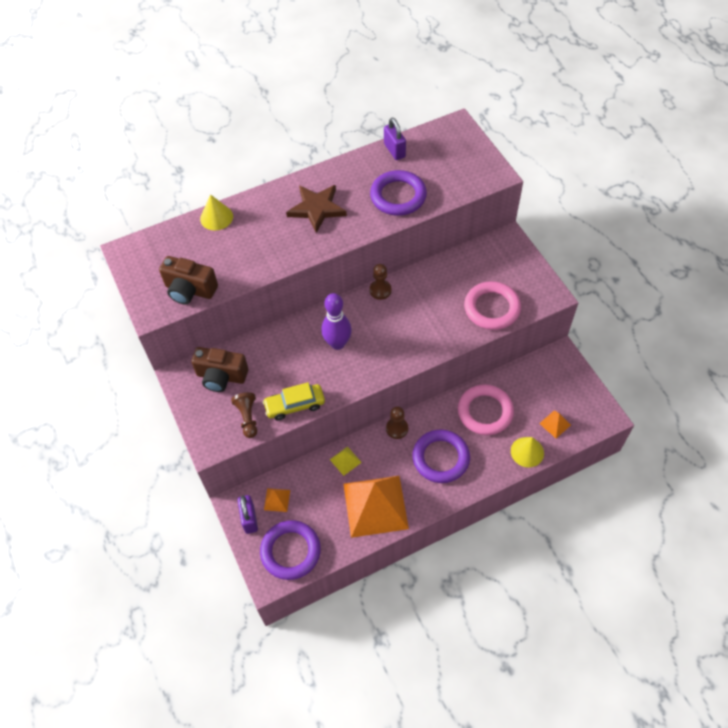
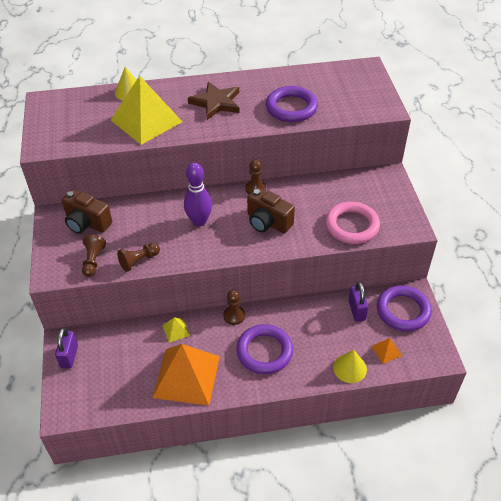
camera: 15 degrees right, 10 degrees down
brown camera [159,256,218,304] -> brown camera moved to [247,188,295,233]
purple ring [260,520,321,580] -> purple ring moved to [377,285,432,331]
yellow car [262,382,325,420] -> brown pawn [117,243,160,272]
orange pyramid [264,488,290,512] -> none
purple padlock [384,118,406,160] -> purple padlock moved to [349,282,369,322]
pink ring [458,384,514,435] -> none
none -> yellow pyramid [111,76,182,145]

